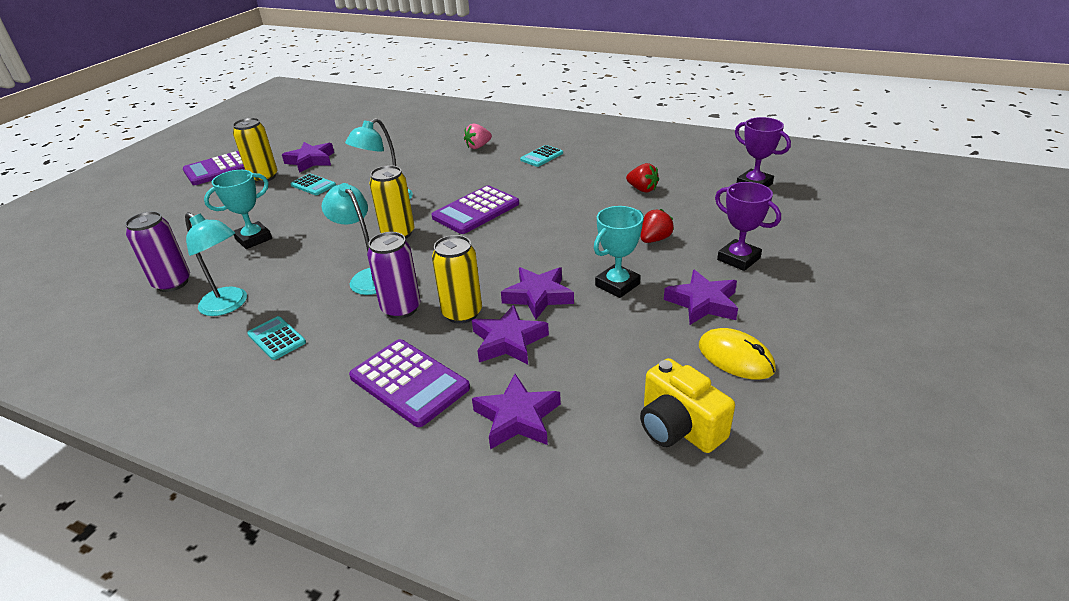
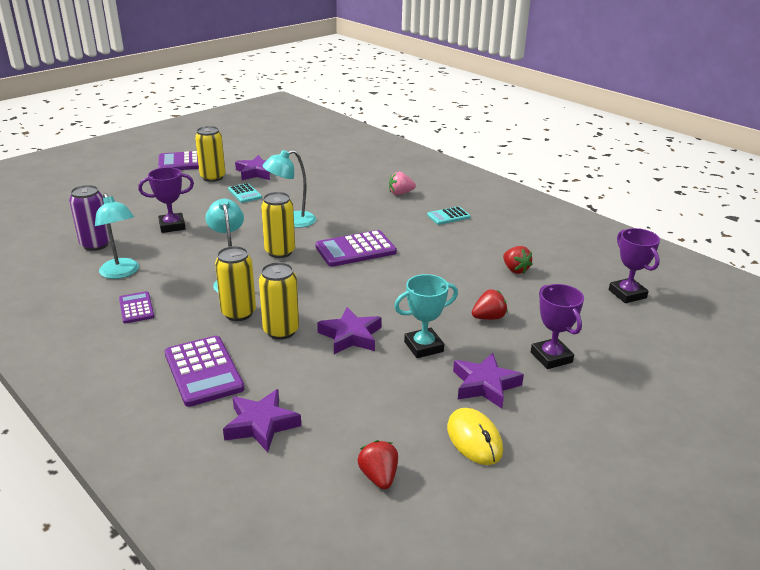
camera: 20 degrees right, 5 degrees down
turquoise trophy [204,170,272,249] -> purple trophy [138,167,194,233]
turquoise calculator [247,316,306,360] -> purple calculator [119,291,155,324]
purple can [367,232,421,319] -> yellow can [215,246,256,321]
purple star [472,305,549,365] -> none
yellow camera [640,358,735,453] -> red strawberry [357,440,398,489]

